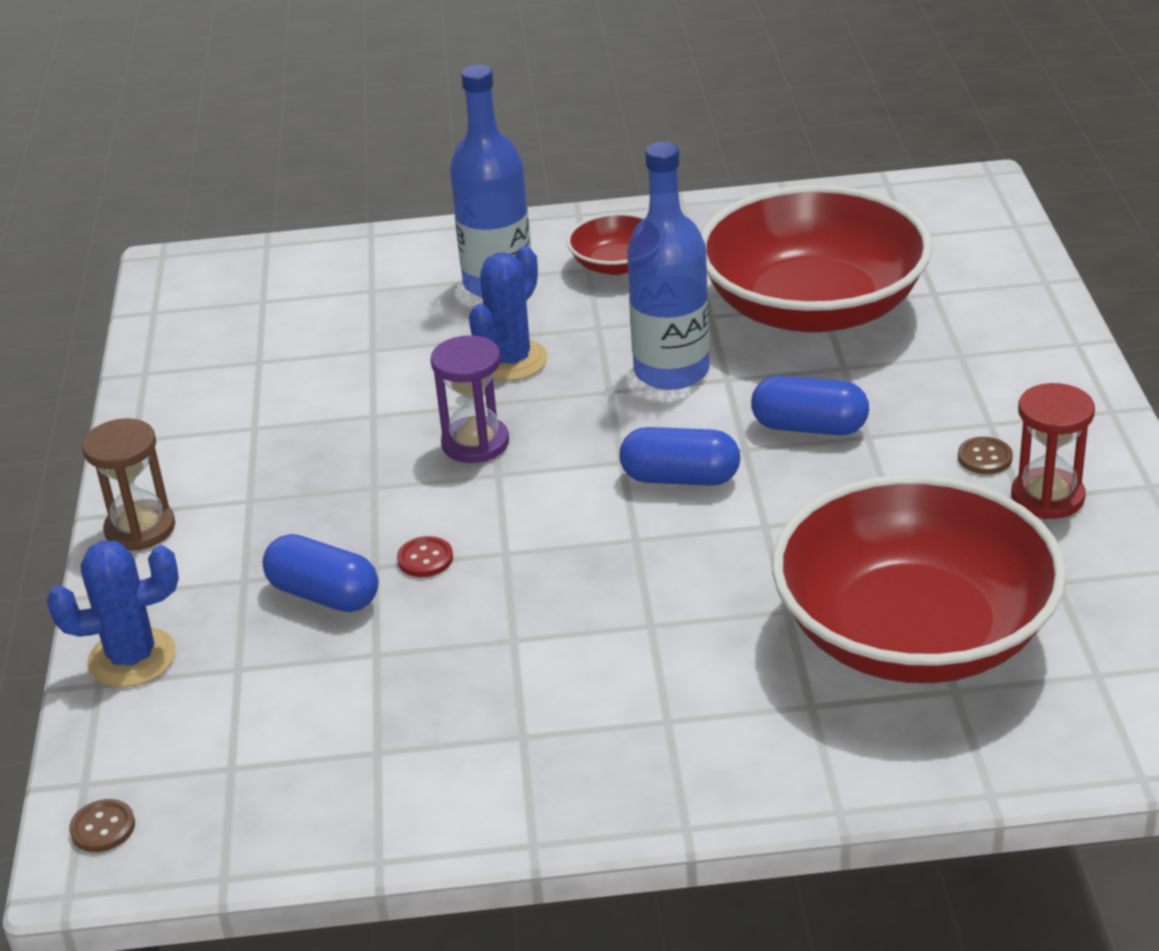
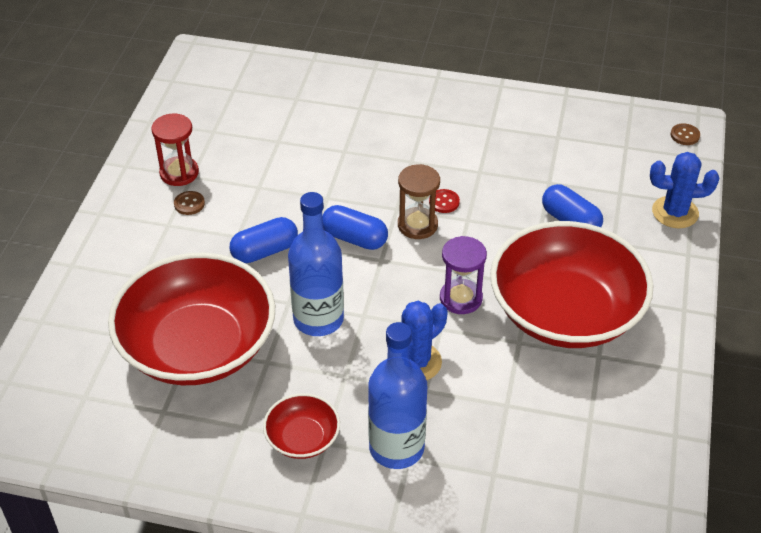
camera: 165 degrees left, 10 degrees up
brown hourglass [82,418,175,551] -> brown hourglass moved to [398,164,440,239]
red button [397,536,453,577] -> red button moved to [429,189,460,213]
blue capsule [751,376,869,435] -> blue capsule turned 60 degrees counterclockwise [230,217,298,263]
red bowl [772,475,1067,683] -> red bowl moved to [490,221,654,348]

